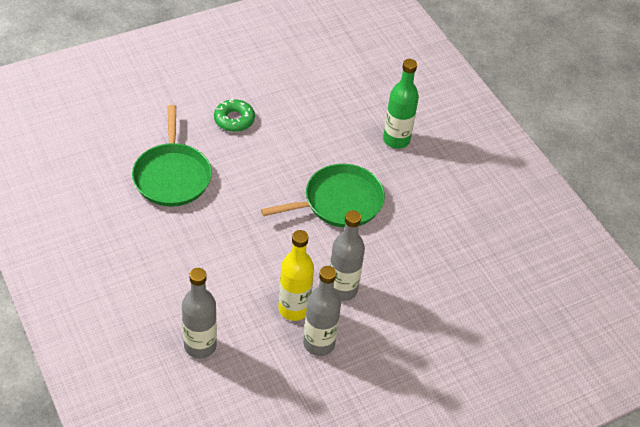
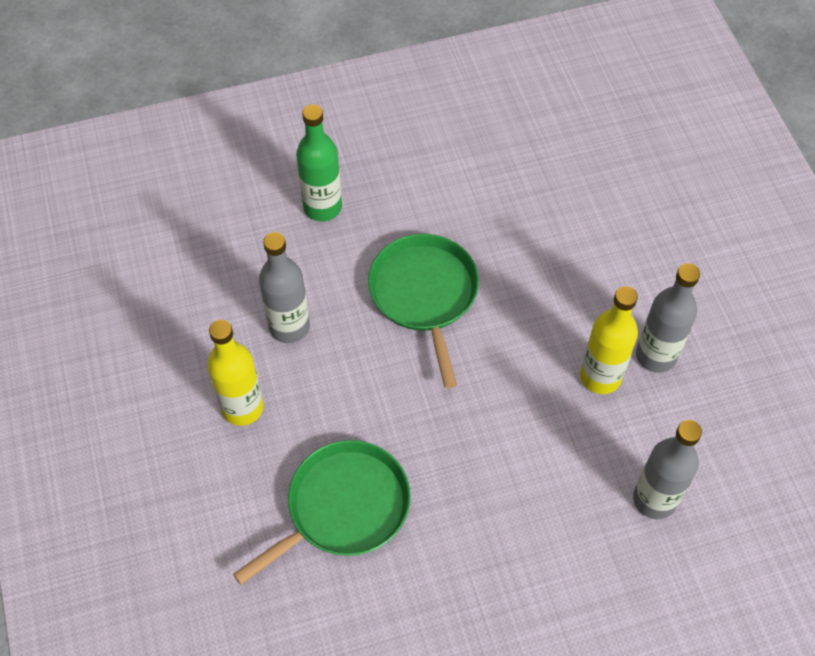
camera: 75 degrees left, 10 degrees up
green pan [132,105,212,207] -> green pan turned 45 degrees counterclockwise [233,440,411,585]
green donut [214,99,255,132] -> yellow bottle [207,320,264,426]
grey bottle [330,210,365,301] -> grey bottle moved to [259,232,310,343]

